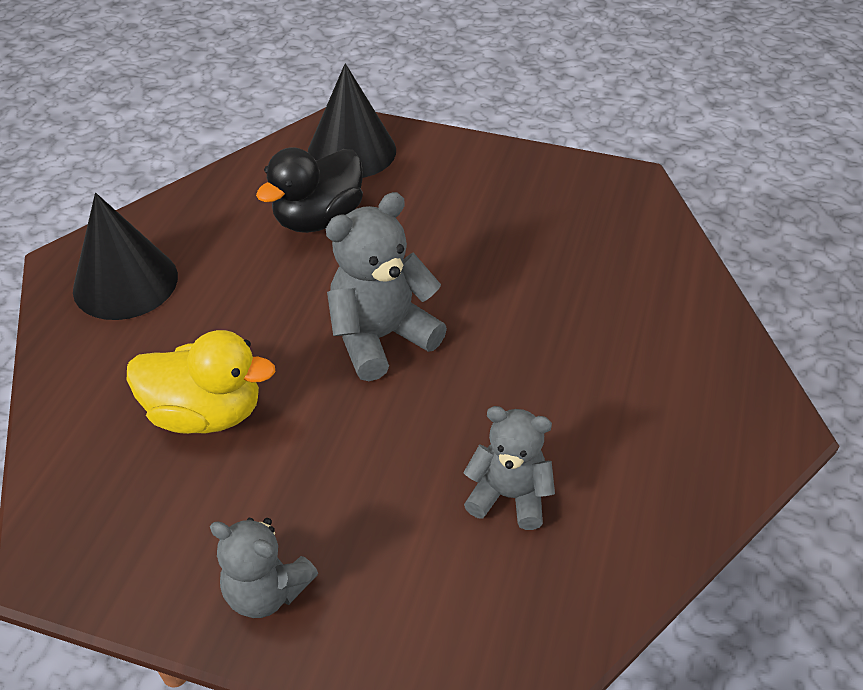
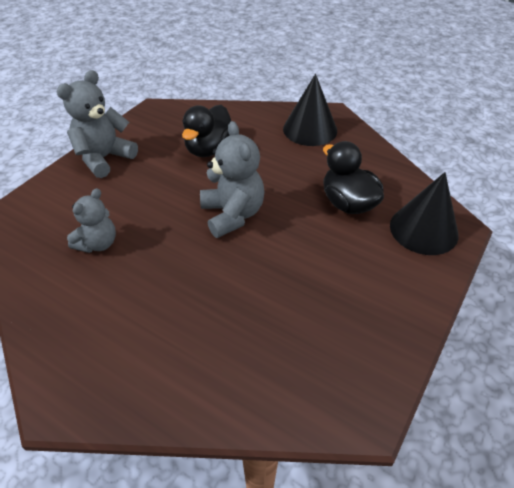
camera: 105 degrees right, 0 degrees up
yellow duck [127,330,275,434] -> black duck [182,105,231,157]
grey teddy bear [210,518,318,618] -> grey teddy bear [57,70,138,178], size x1.52

